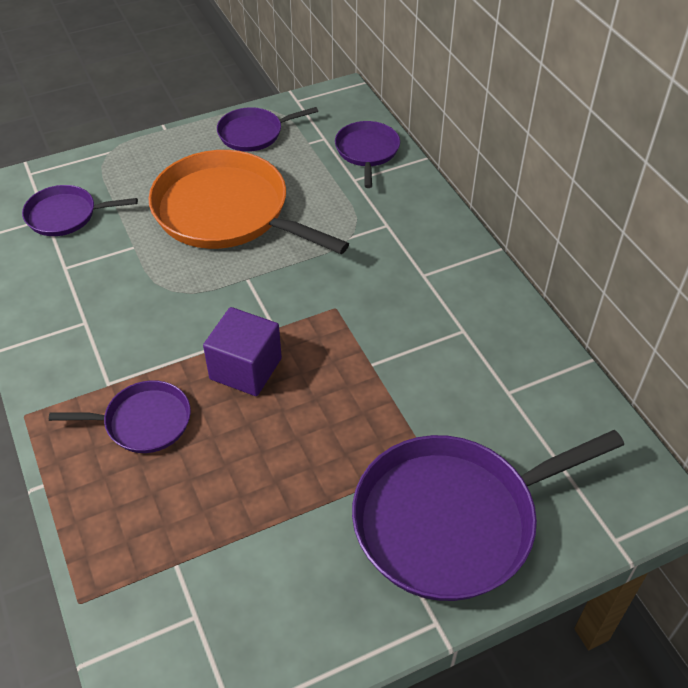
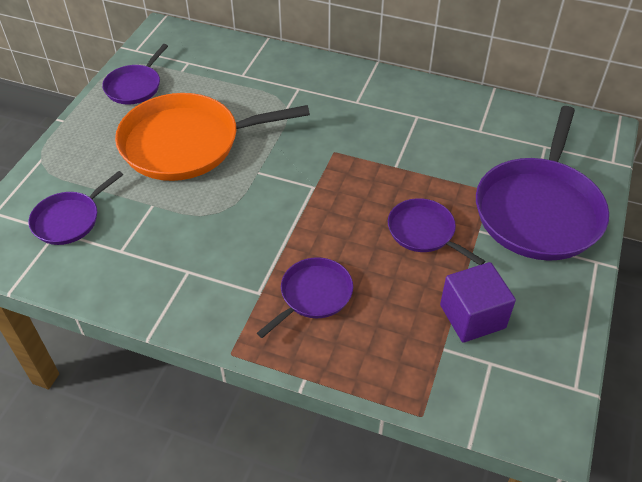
camera: 45 degrees left, 0 degrees up
purple cube [203,307,282,396] -> purple cube moved to [440,262,516,343]
purple pan [335,121,400,188] -> purple pan moved to [388,198,485,265]

